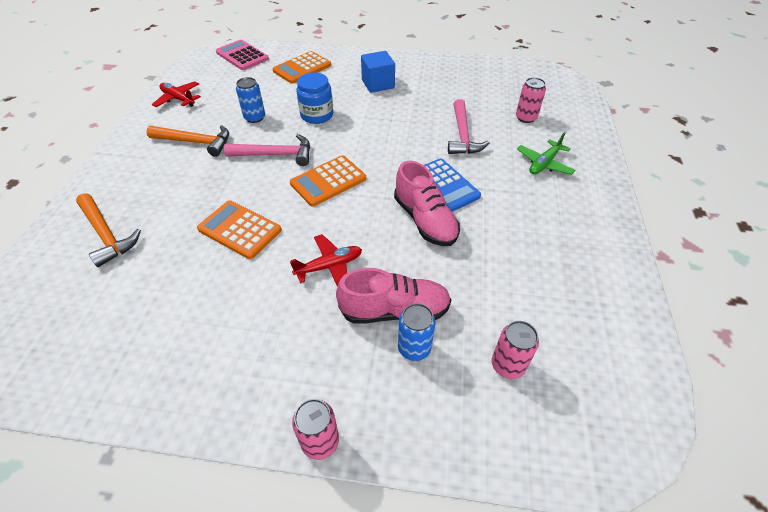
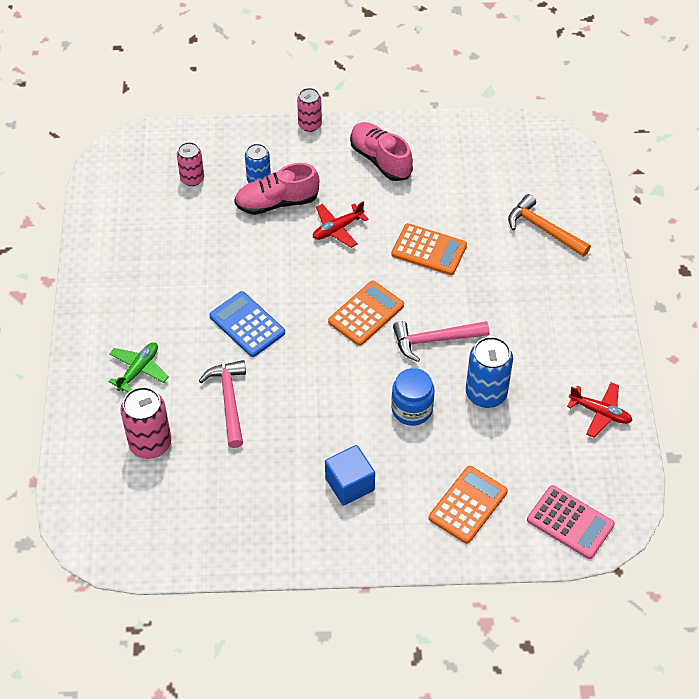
camera: 170 degrees right, 5 degrees up
orange hammer [147,125,229,157] -> none
blue can [236,77,265,123] -> blue can [466,337,513,408], size x1.56
pink shoe [394,161,460,246] -> pink shoe moved to [350,122,413,181]
pink can [516,77,546,123] -> pink can [121,387,171,459], size x1.56

